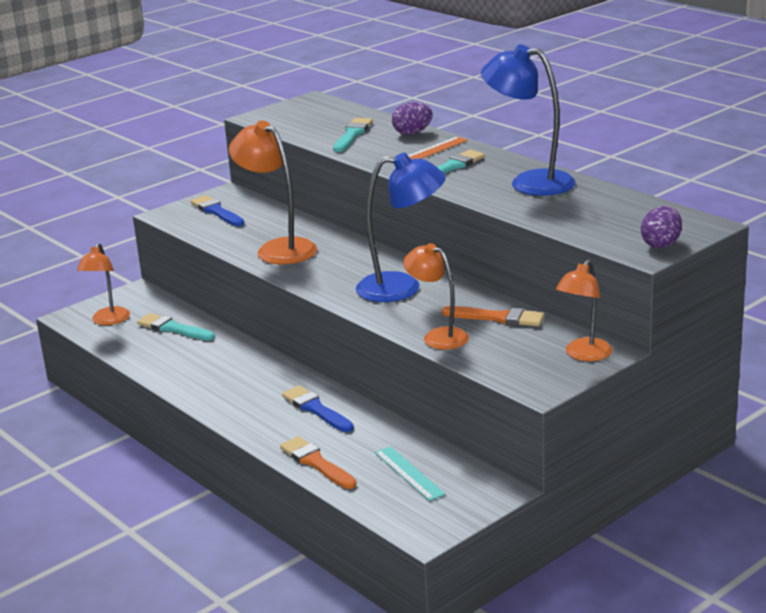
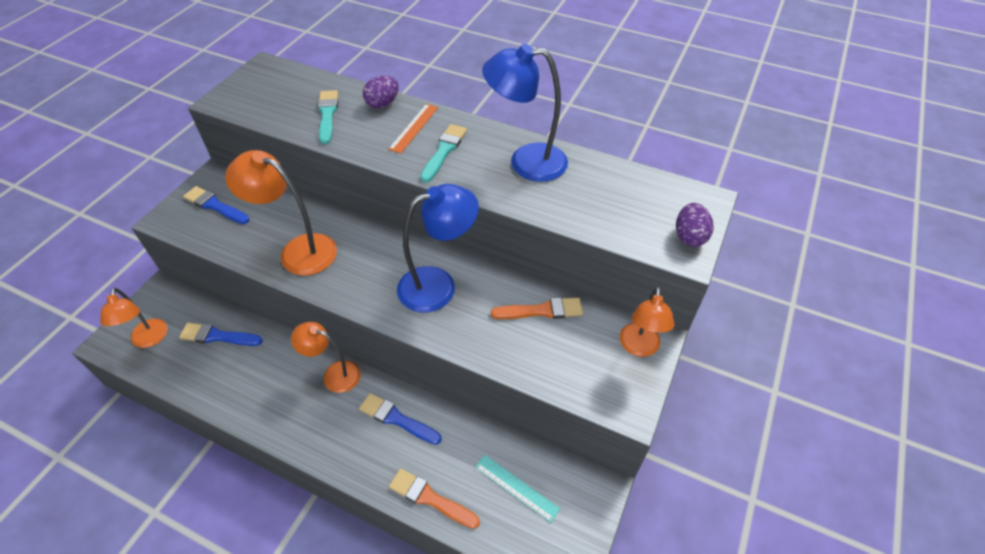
camera: 25 degrees left, 25 degrees up
turquoise brush [137,313,215,341] -> blue brush [179,323,263,346]
orange lamp [403,243,469,350] -> orange lamp moved to [291,322,361,393]

